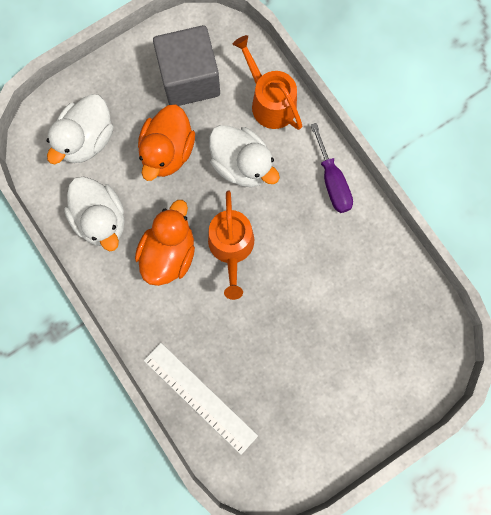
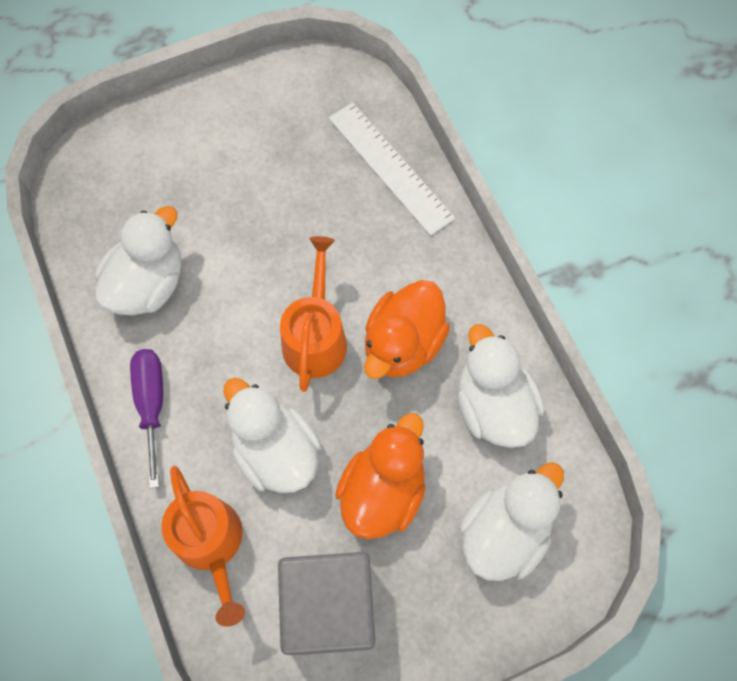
camera: 170 degrees left, 10 degrees down
none -> white duck [96,206,181,315]

